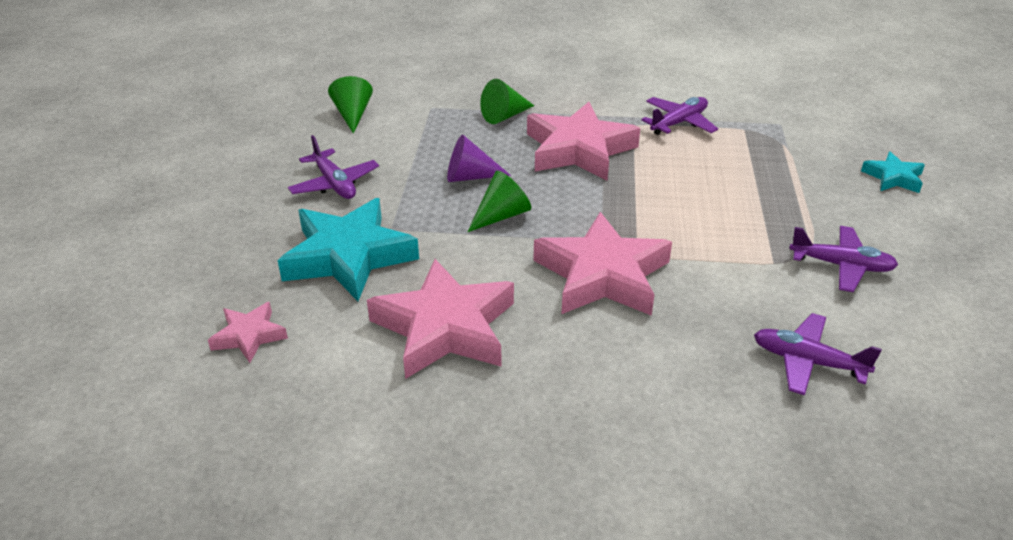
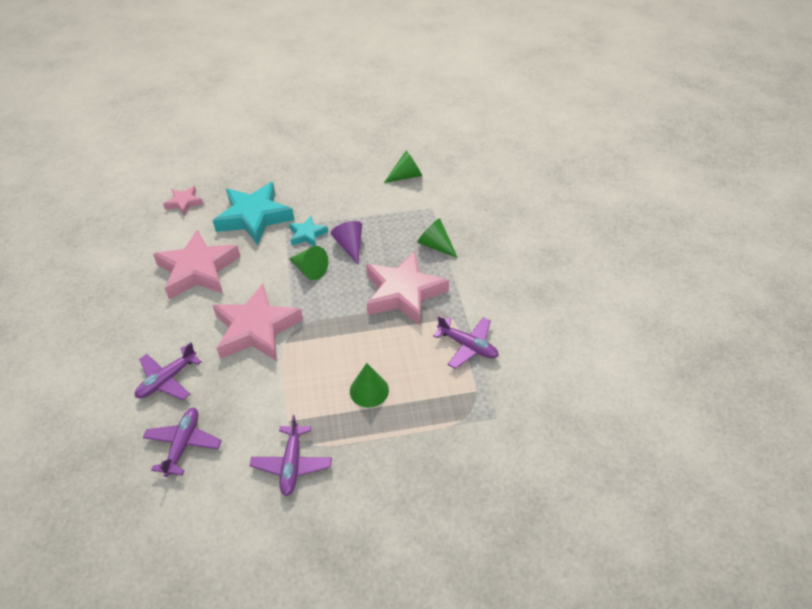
camera: 75 degrees right, 10 degrees up
purple plane [288,135,379,199] -> purple plane moved to [135,342,202,400]
turquoise star [861,152,925,193] -> turquoise star moved to [289,216,328,246]
none -> green cone [350,363,389,408]

